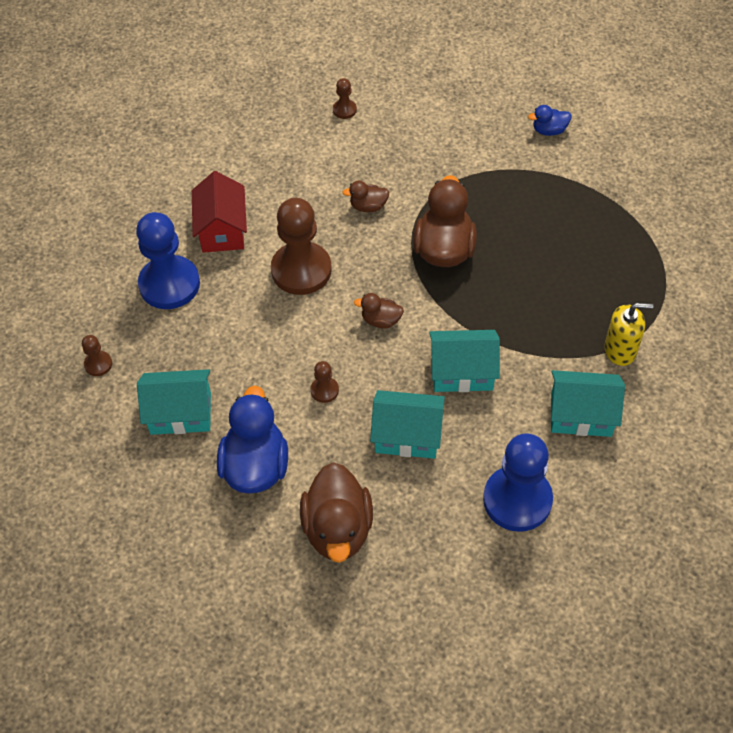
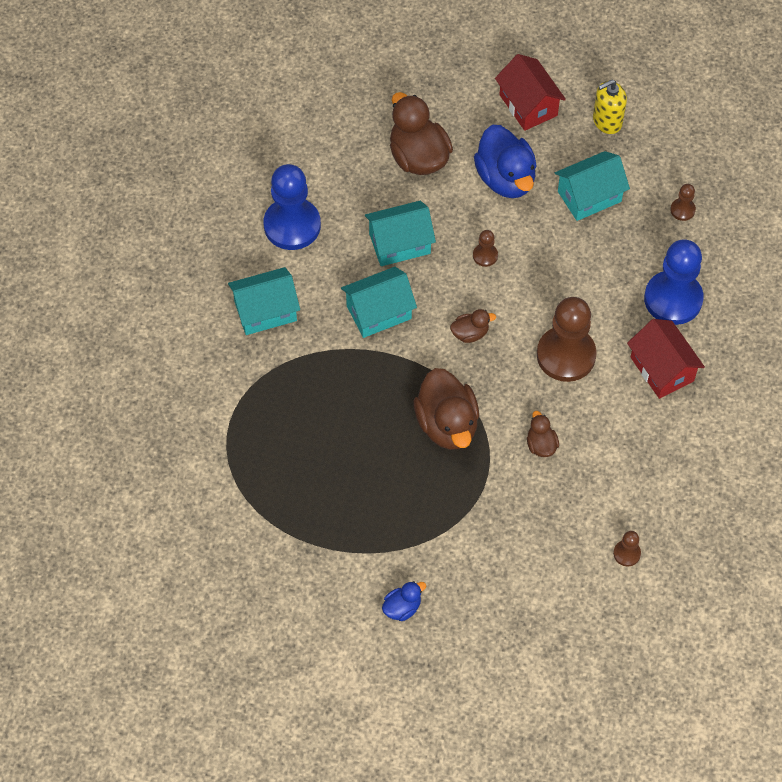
camera: 155 degrees right, 5 degrees up
brown duck [342,181,389,212] -> brown duck turned 75 degrees counterclockwise [527,411,559,457]
yellow soap dispenser [604,303,653,366] -> yellow soap dispenser moved to [593,80,627,134]
none -> red house [495,54,566,131]

